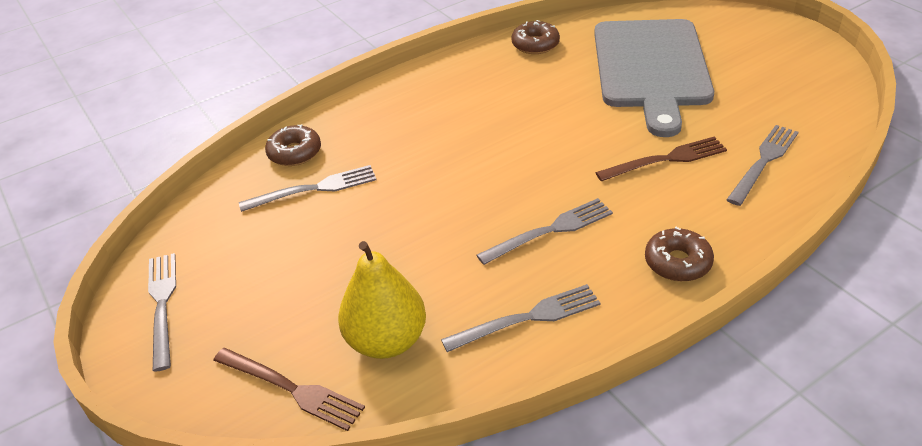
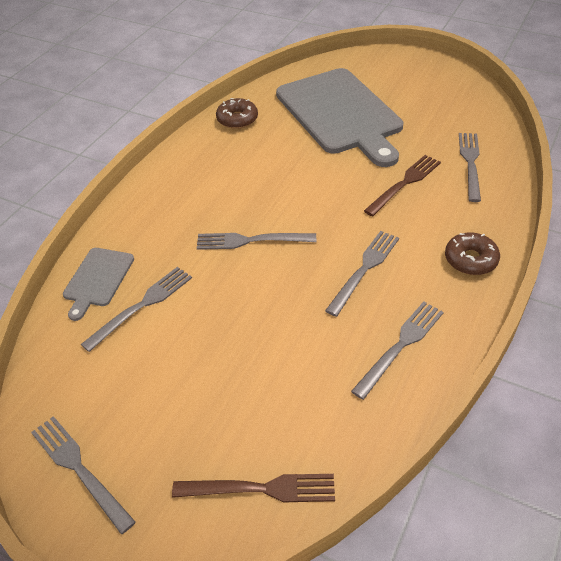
camera: 30 degrees left, 5 degrees up
brown donut [265,125,321,166] -> grey cutting board [63,248,134,321]
yellow pear [338,241,426,359] -> none
none -> grey fork [197,233,316,250]

